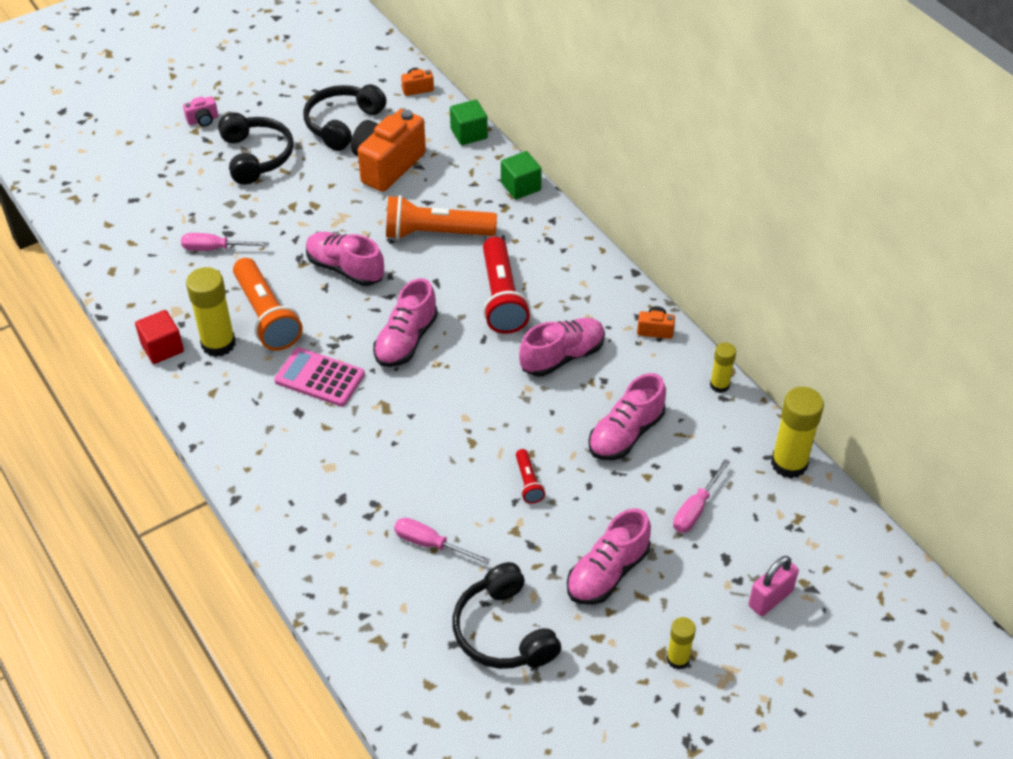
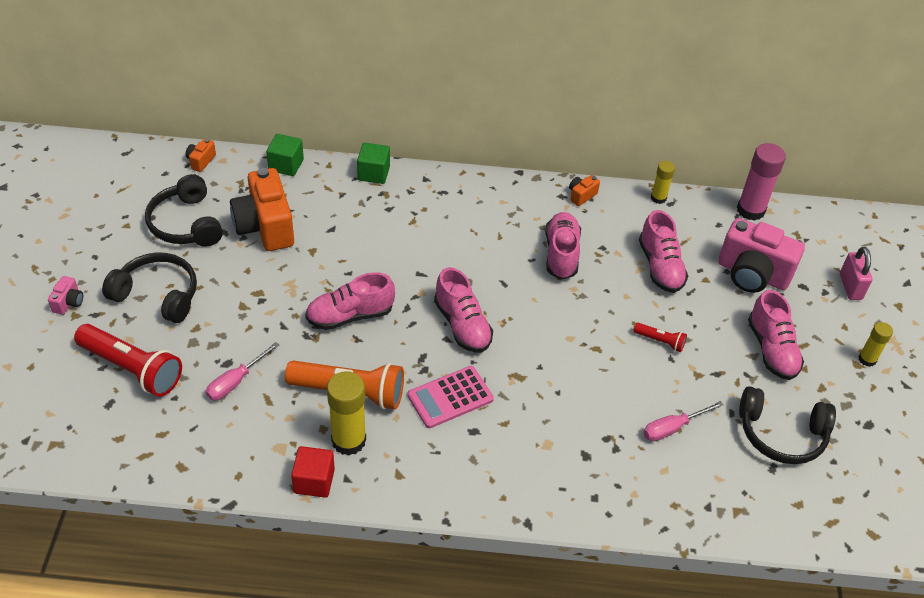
camera: 55 degrees left, 0 degrees up
orange flashlight [386,195,497,240] -> none
red flashlight [483,237,530,334] -> red flashlight moved to [74,324,182,397]
pink screwdriver [673,459,730,533] -> pink camera [718,218,805,293]
yellow glue stick [771,387,824,478] -> pink glue stick [737,143,786,221]

